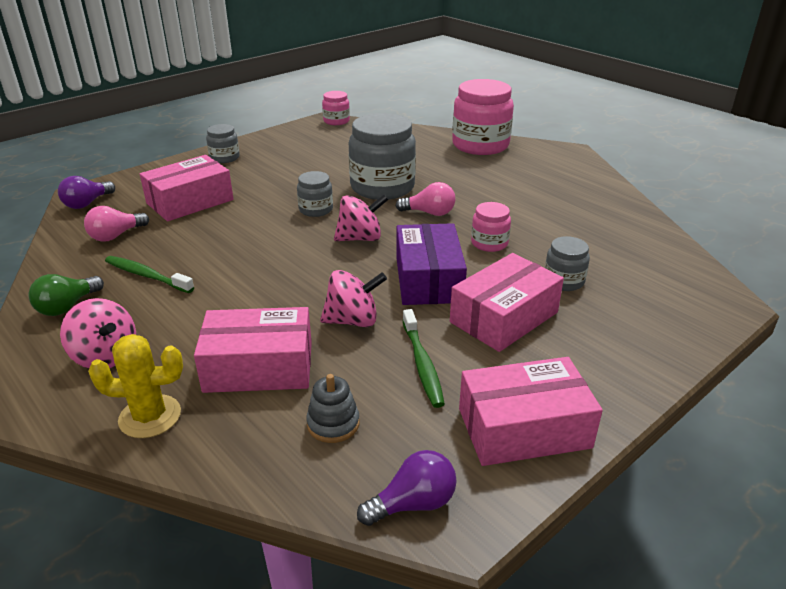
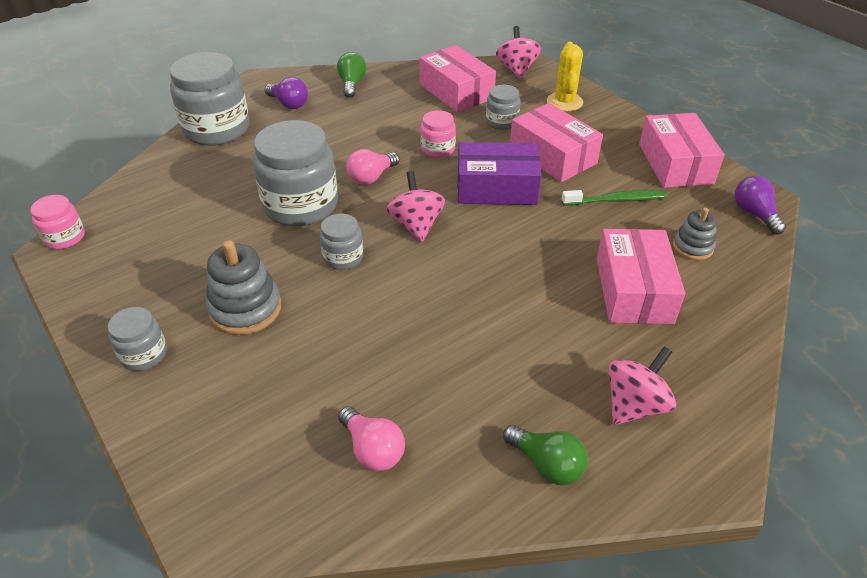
camera: 85 degrees left, 10 degrees up
purple light bulb [58,176,115,209] -> purple light bulb moved to [265,77,308,109]
yellow cactus [88,334,183,438] -> yellow cactus moved to [547,42,583,111]
green toothbrush [105,256,194,293] -> none
pink box [140,155,234,221] -> pink box moved to [419,45,496,113]
pink spinning top [320,270,387,327] -> pink spinning top moved to [496,26,541,79]
pink light bulb [396,182,455,216] -> pink light bulb turned 150 degrees counterclockwise [346,149,400,185]
pink jar [452,79,514,155] -> grey jar [170,52,250,146]
none -> grey stacking toy [206,240,281,335]
none -> green light bulb [337,52,366,98]

